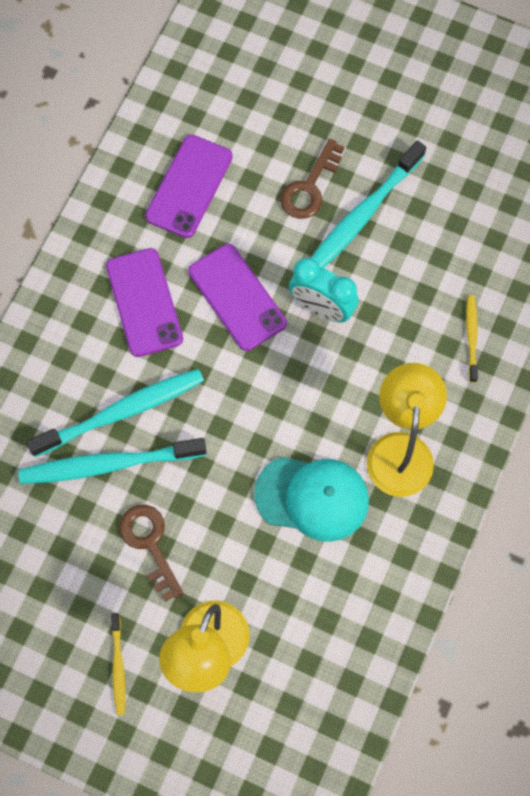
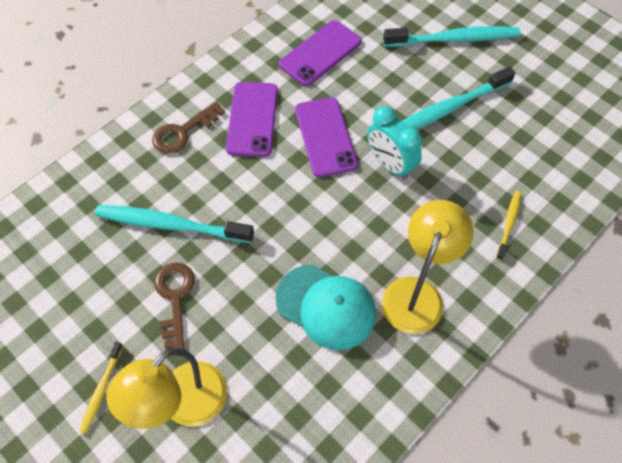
camera: 20 degrees right, 10 degrees down
turquoise toothbrush [26,369,204,457] -> turquoise toothbrush moved to [383,26,521,47]
brown key [280,139,345,219] -> brown key moved to [152,102,225,154]

